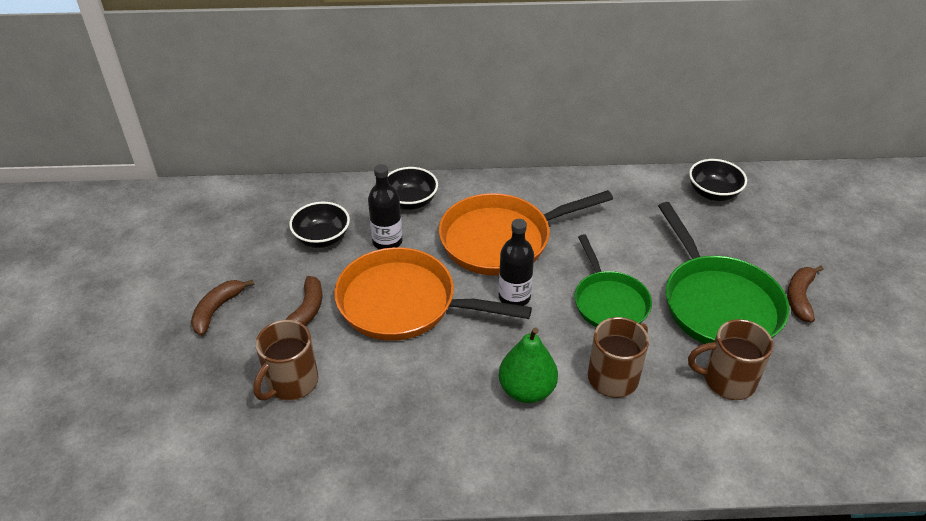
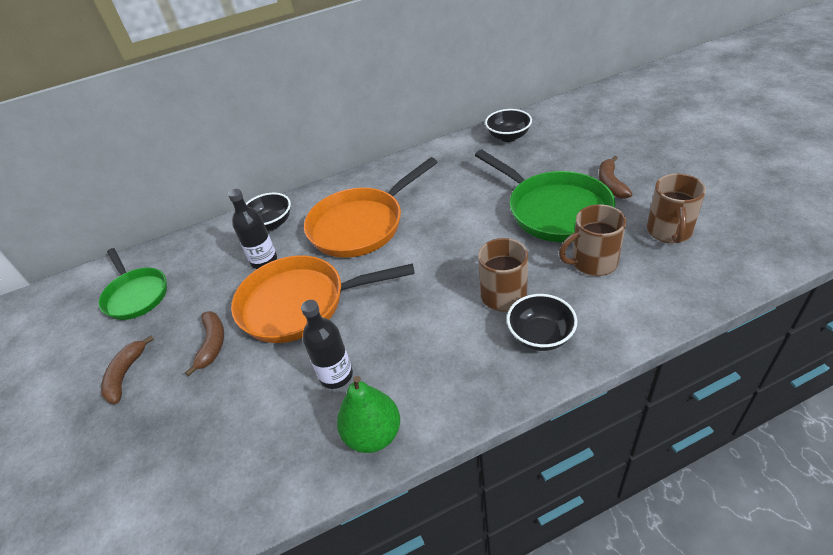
camera: 15 degrees left, 0 degrees up
brown mug [253,320,319,401] -> brown mug moved to [647,173,706,243]
black bowl [289,202,350,248] -> black bowl moved to [507,294,577,351]
black bottle [499,219,534,306] -> black bottle moved to [301,300,353,389]
green pear [499,328,558,403] -> green pear moved to [337,376,400,453]
green pan [575,234,652,327] -> green pan moved to [99,248,167,320]

